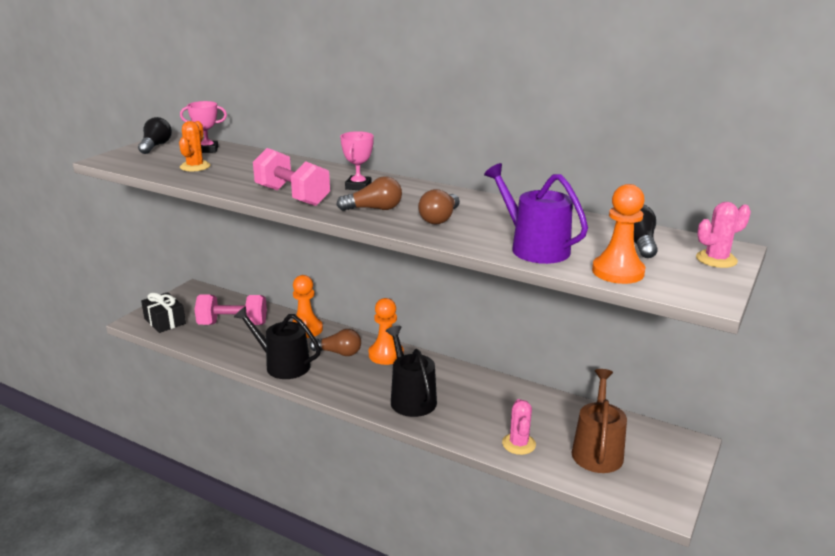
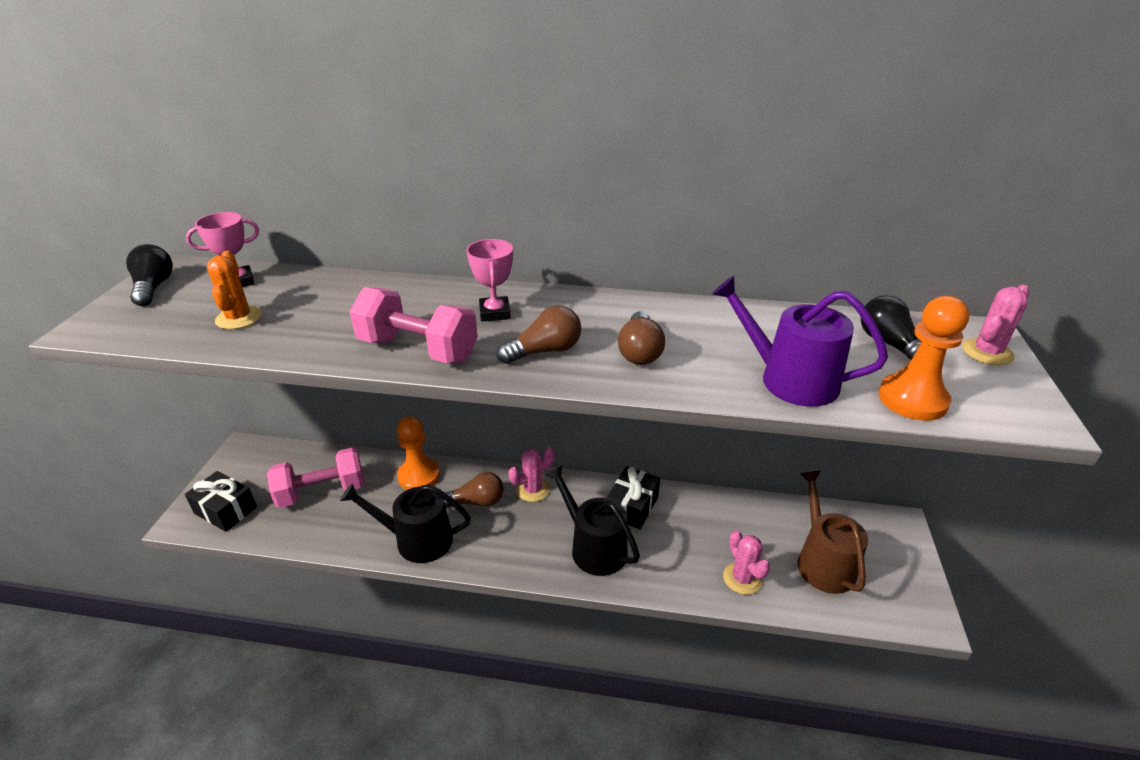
camera: 20 degrees left, 10 degrees up
orange pawn [369,298,404,365] -> pink cactus [508,447,555,502]
none -> black gift [607,466,660,529]

